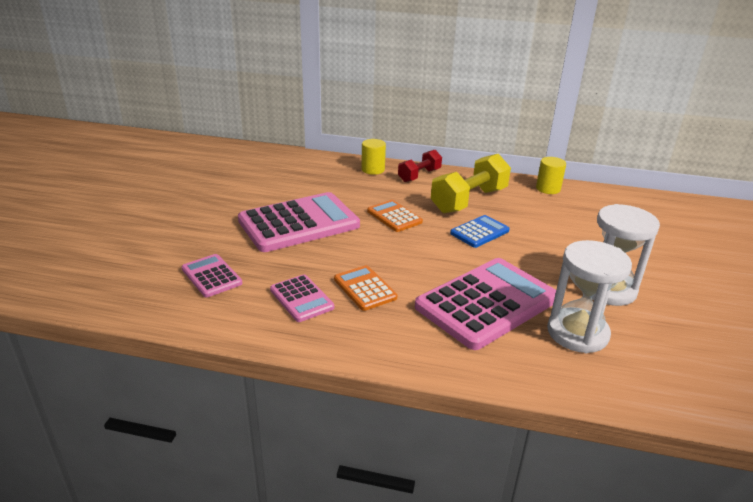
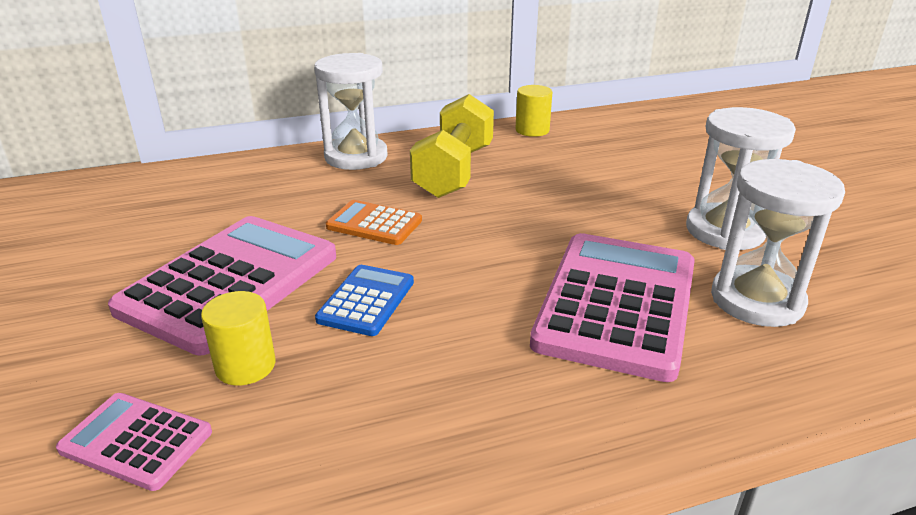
camera: 30 degrees left, 0 degrees up
pink calculator [270,275,334,322] -> none
orange calculator [334,265,397,311] -> none
yellow cylinder [361,139,386,175] -> yellow cylinder moved to [201,291,276,385]
red dumbbell [398,150,442,182] -> white hourglass [314,53,388,170]
blue calculator [450,215,510,248] -> blue calculator moved to [315,265,414,336]

